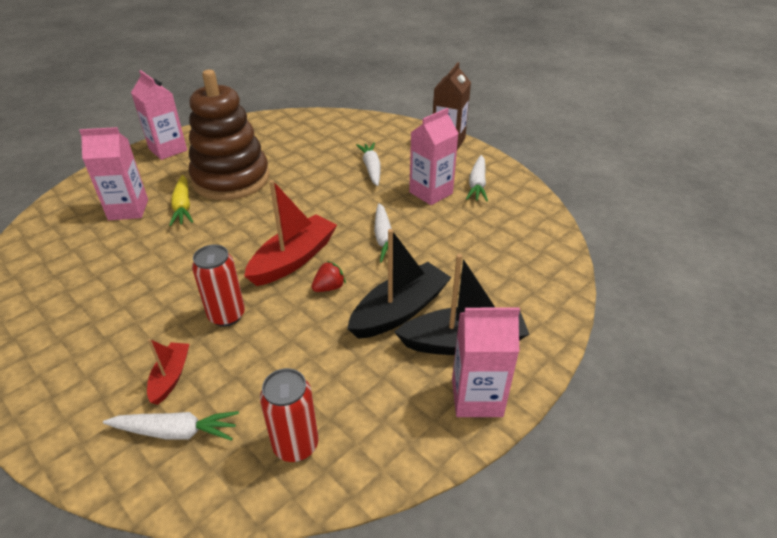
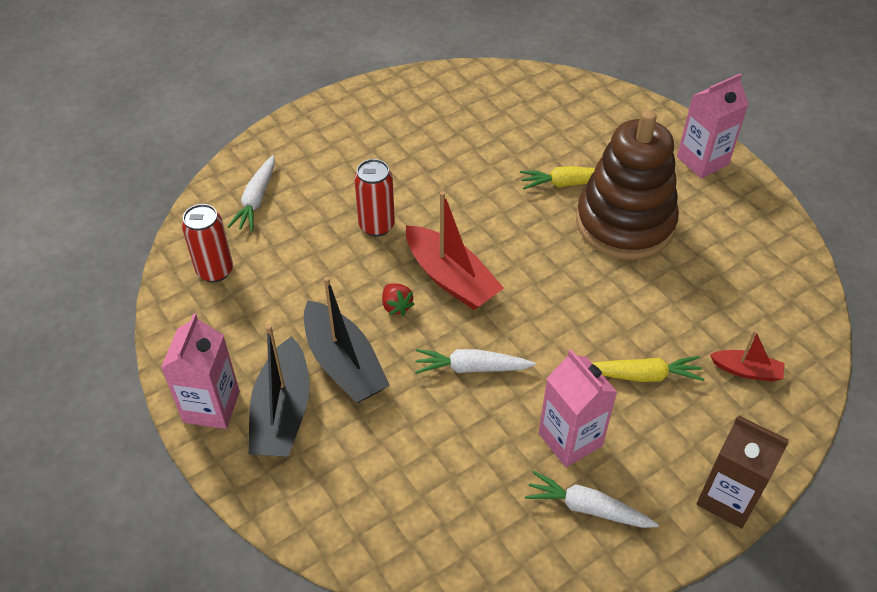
camera: 100 degrees right, 10 degrees up
pink carton [79,127,148,220] -> none
red boat [147,339,189,405] -> red boat moved to [710,330,785,382]
white carrot [356,142,380,186] -> yellow carrot [592,356,705,382]

